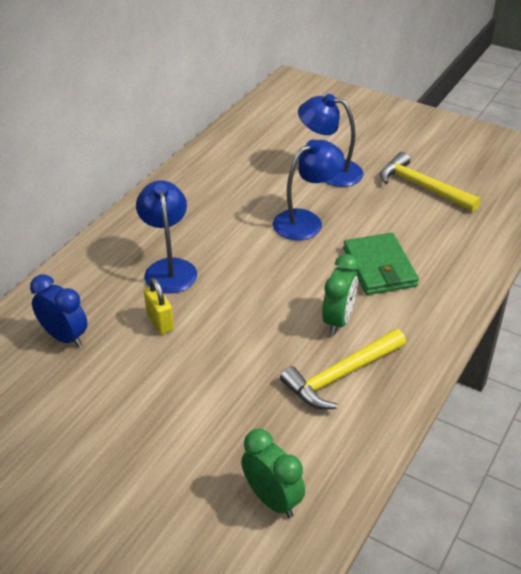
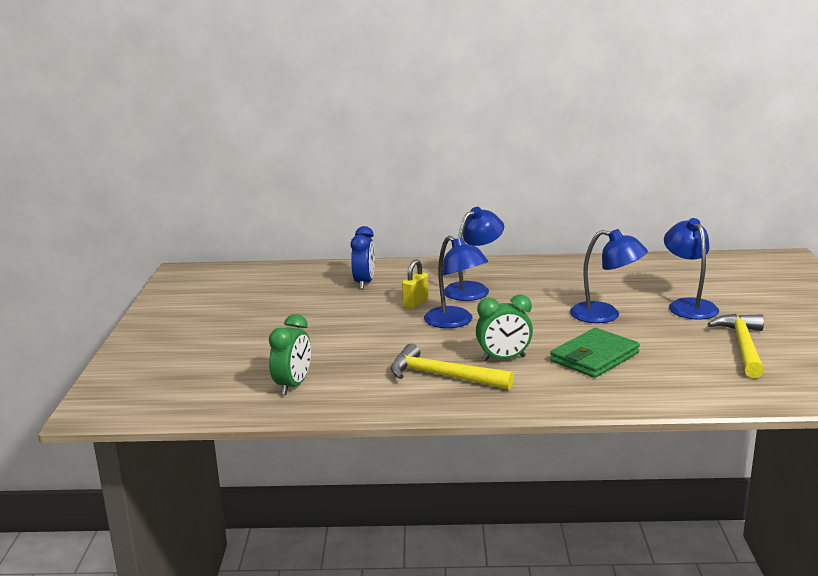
camera: 60 degrees right, 20 degrees down
none -> blue lamp [424,236,488,328]

